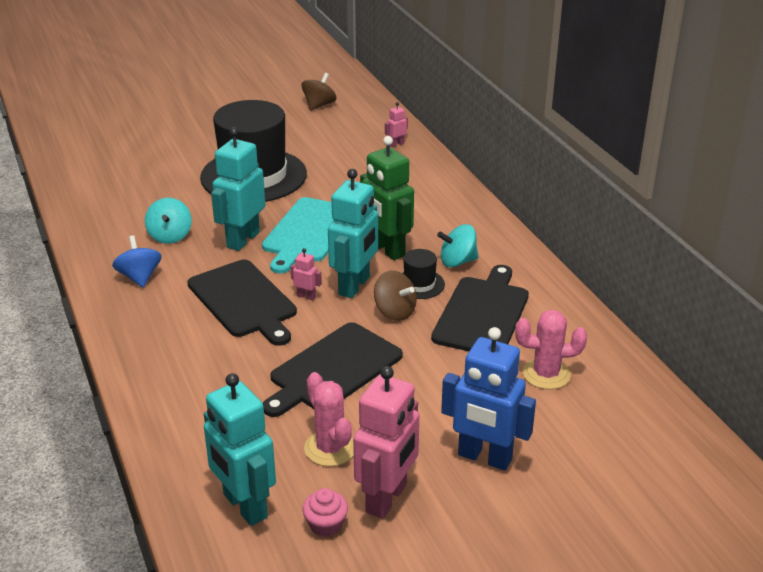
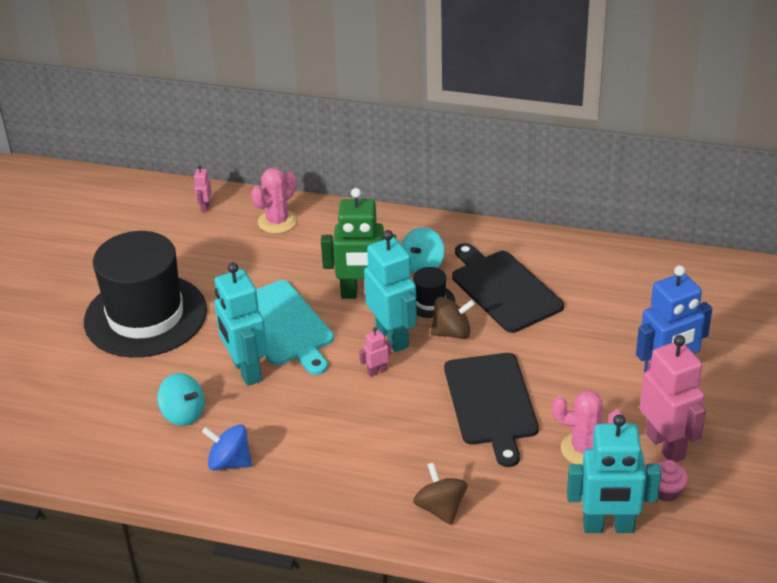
camera: 50 degrees left, 5 degrees up
black cutting board [187,260,297,346] -> none
brown spinning top [302,73,337,111] -> brown spinning top moved to [413,462,468,525]
pink cactus [515,310,587,390] -> pink cactus moved to [251,168,297,234]

